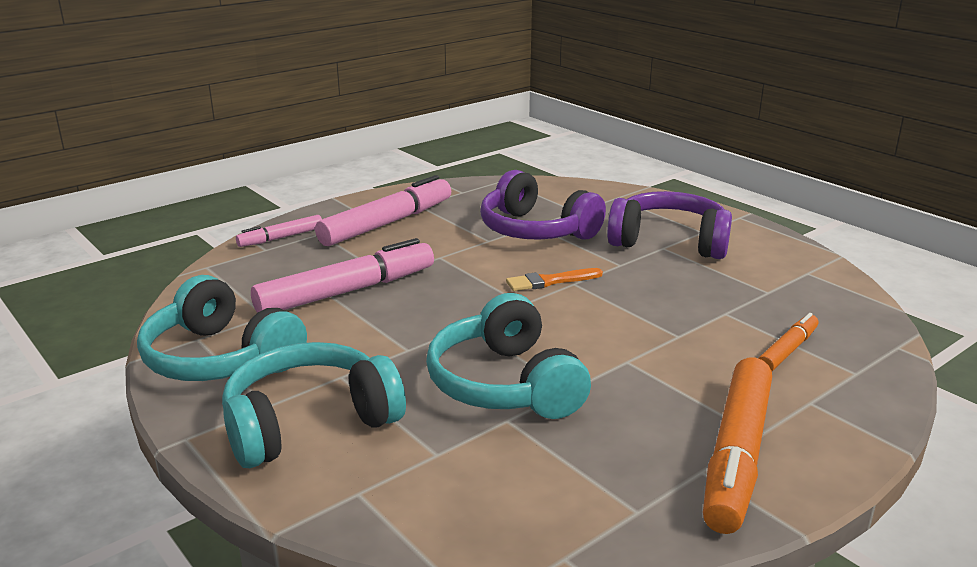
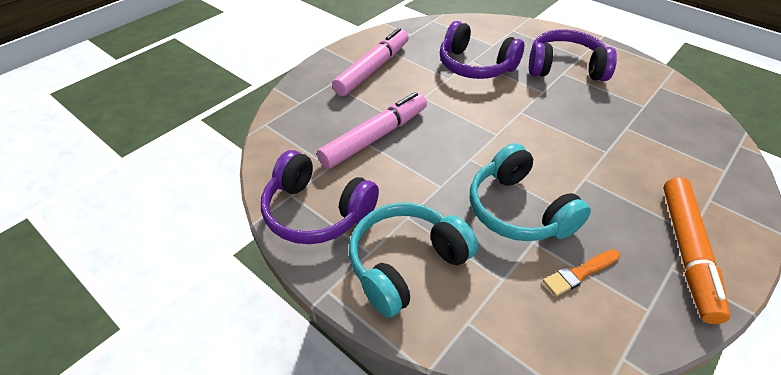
camera: 10 degrees left, 20 degrees up
turquoise headphones [137,275,307,381] -> purple headphones [261,150,379,244]
pink marker [236,215,322,247] -> none
orange brush [506,268,603,291] -> orange brush moved to [543,249,620,297]
orange marker [758,313,818,371] -> none

